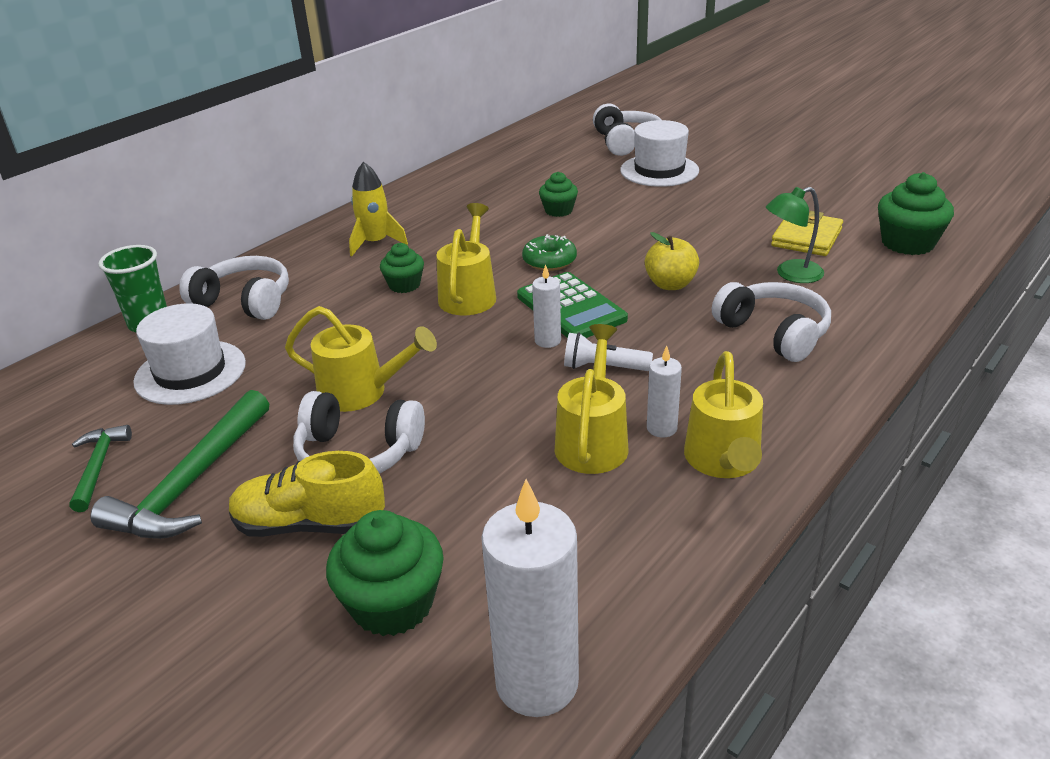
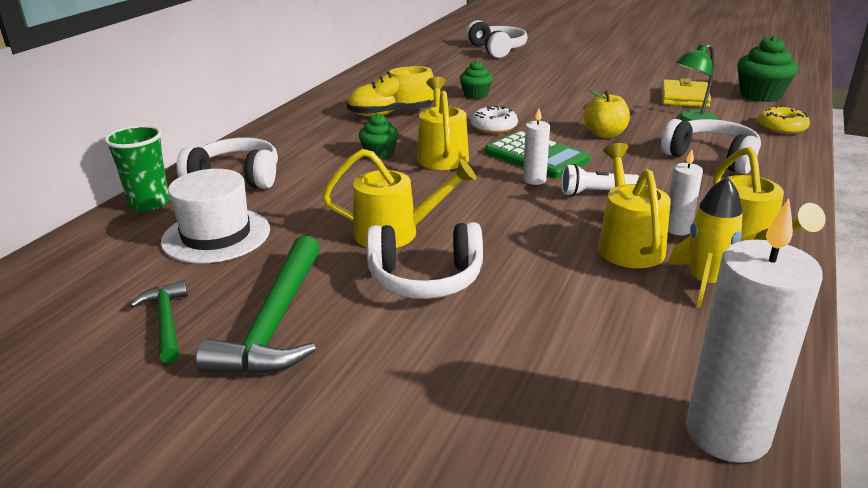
camera: 15 degrees left, 5 degrees down
yellow shoe [229,451,385,537] -> yellow shoe moved to [347,66,434,117]
green cupcake [326,510,444,636] -> none
yellow rocket [349,162,408,256] -> yellow rocket moved to [668,176,743,308]
green donut [522,234,577,271] -> white donut [471,106,518,134]
white hat [620,120,699,187] -> none
none -> yellow donut [757,105,810,135]

